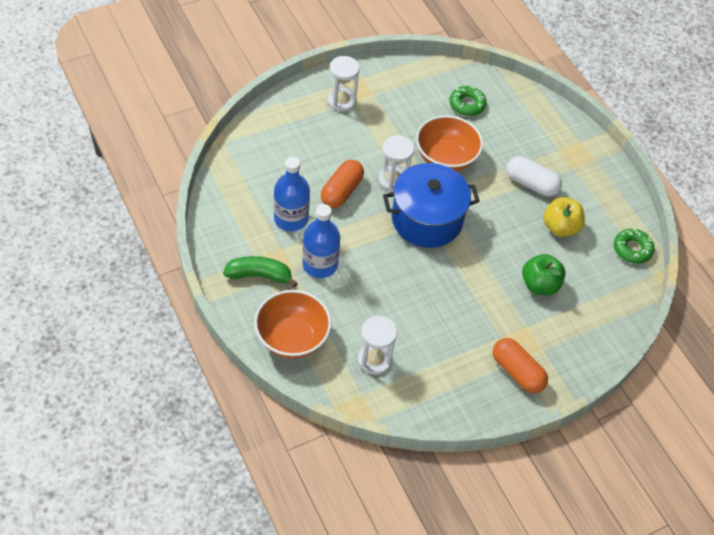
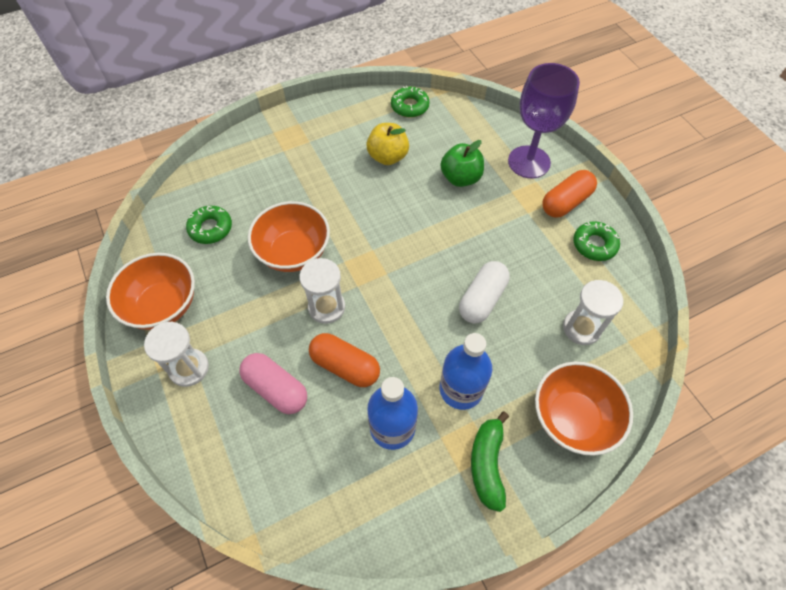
camera: 85 degrees left, 5 degrees up
blue pot [383,163,480,248] -> none
white capsule [506,156,562,196] -> white capsule moved to [459,261,510,323]
none -> orange bowl [106,253,195,330]
none -> pink capsule [239,353,307,414]
none -> purple goblet [508,63,580,178]
none -> green donut [573,221,620,261]

